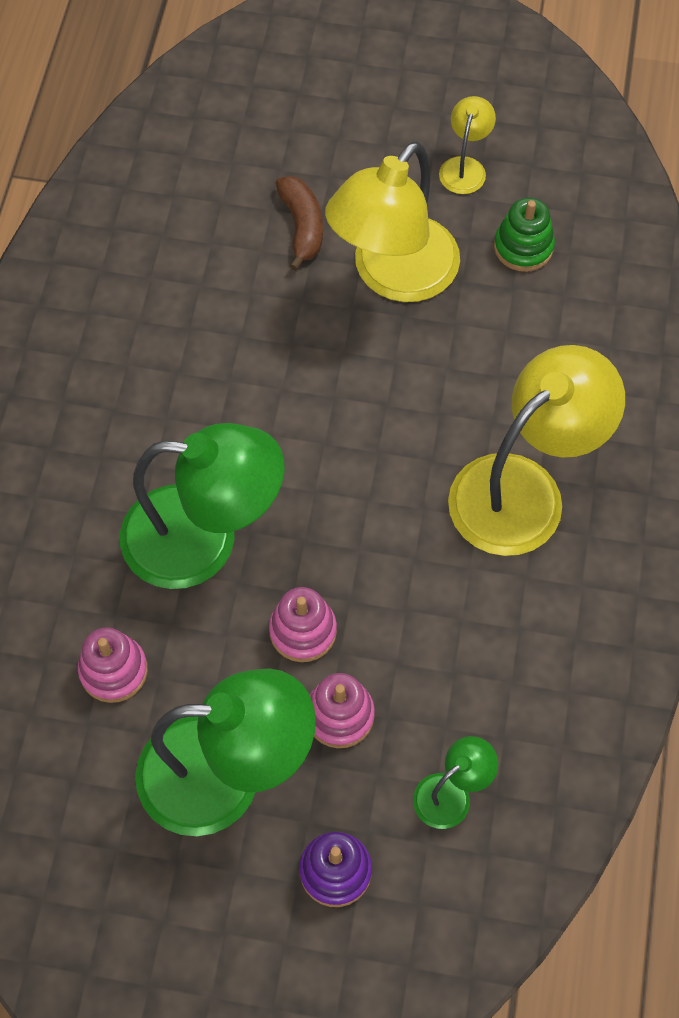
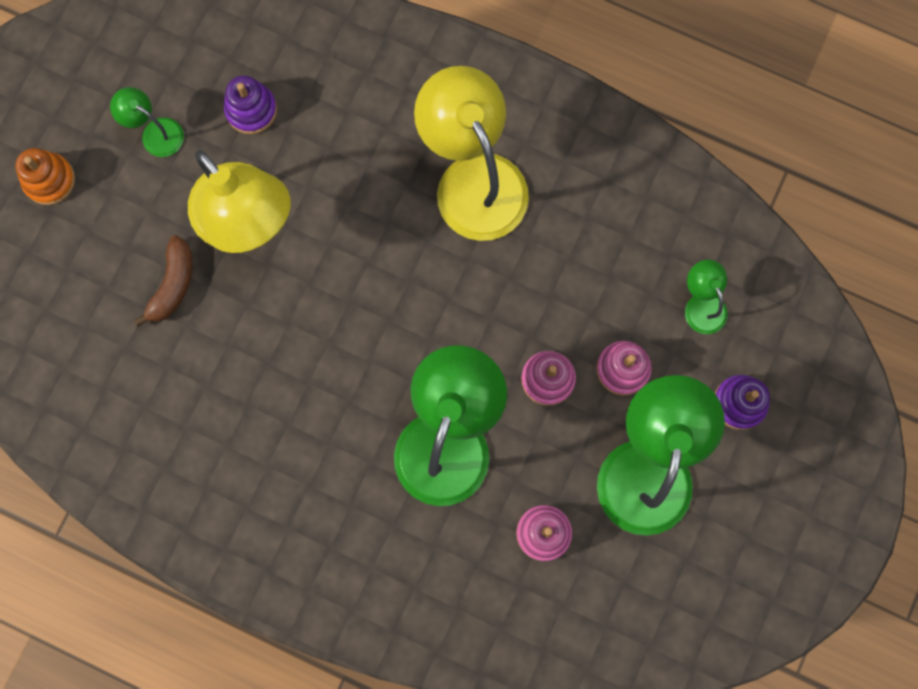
camera: 75 degrees left, 15 degrees up
brown banana [275,176,323,271] -> brown banana turned 105 degrees clockwise [134,235,193,327]
yellow lamp [439,96,496,194] -> green lamp [110,87,184,157]
green stacking toy [494,198,555,272] -> purple stacking toy [224,75,277,134]
none -> orange stacking toy [15,148,75,205]

